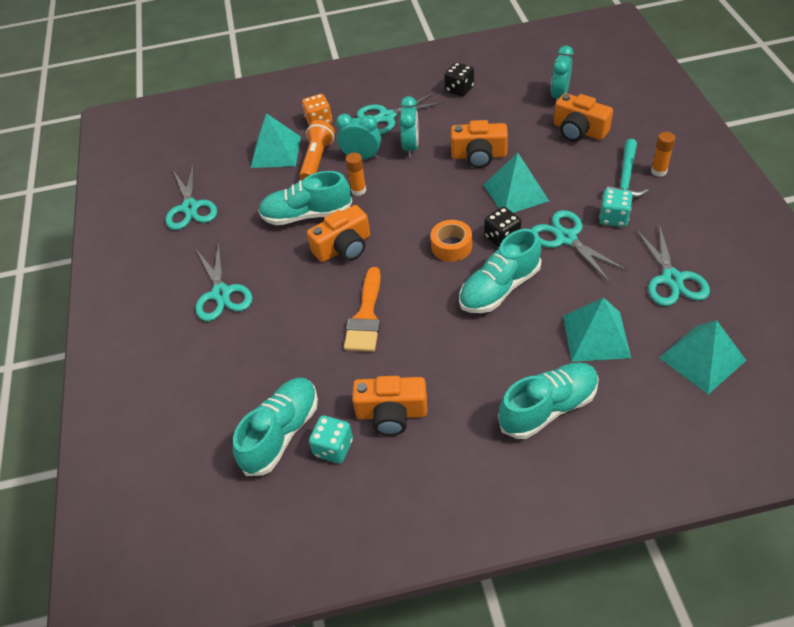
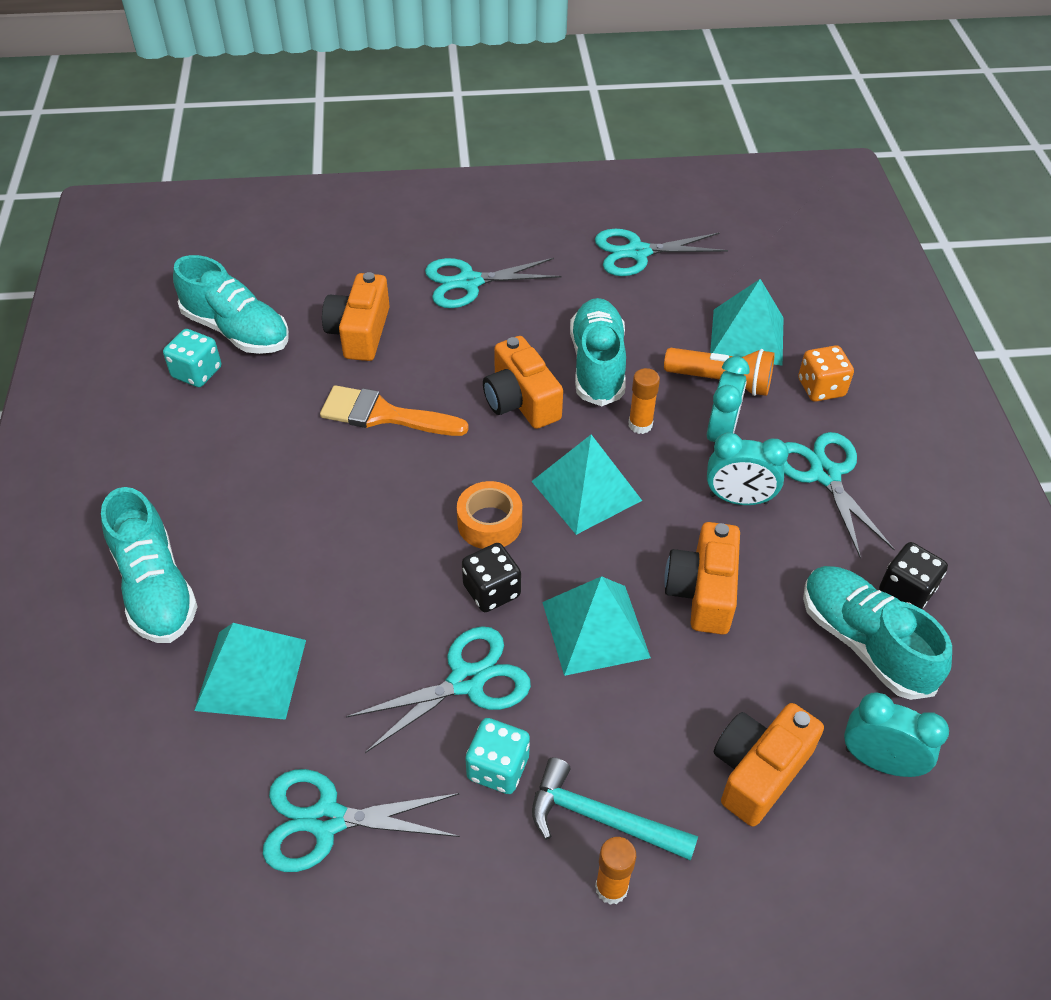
camera: 90 degrees right, 0 degrees up
orange camera [352,376,427,436] -> orange camera moved to [322,272,390,361]
turquoise shoe [459,229,541,313] -> turquoise shoe moved to [803,566,952,700]
turquoise pyramid [659,320,746,394] -> turquoise pyramid moved to [531,435,642,535]

